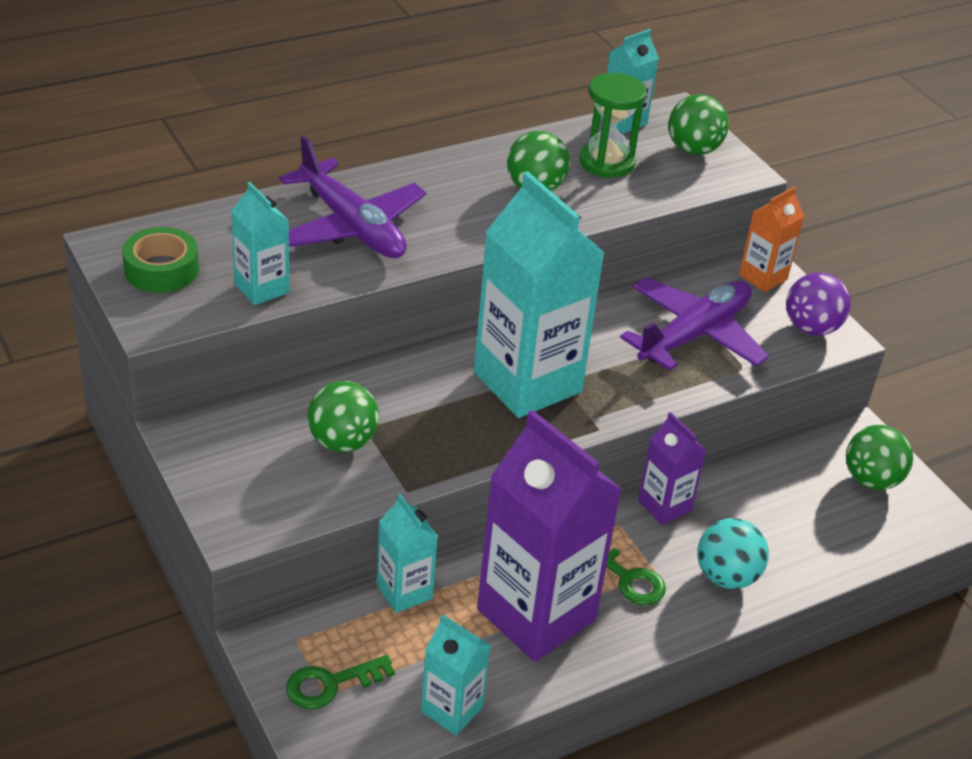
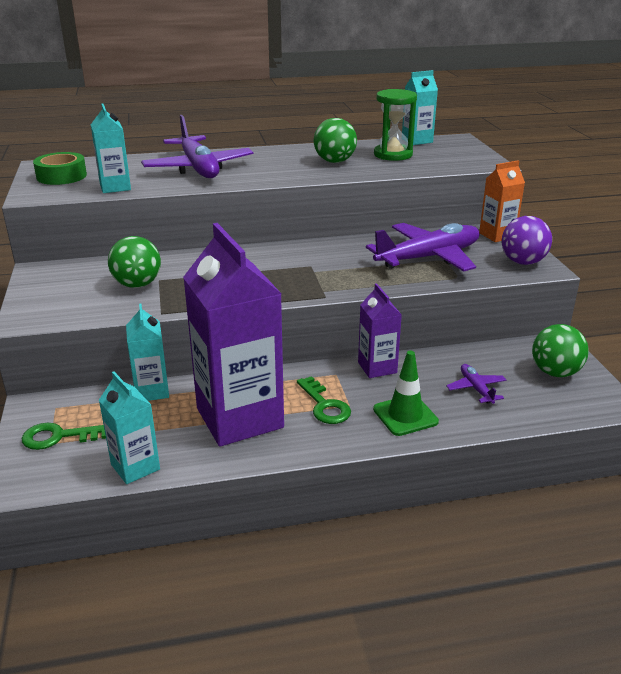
camera: 20 degrees right, 10 degrees down
turquoise carton [474,171,604,418] -> none
green ball [668,94,729,155] -> none
turquoise ball [697,518,769,589] -> green traffic cone [373,351,439,436]
none -> purple plane [446,364,506,404]

